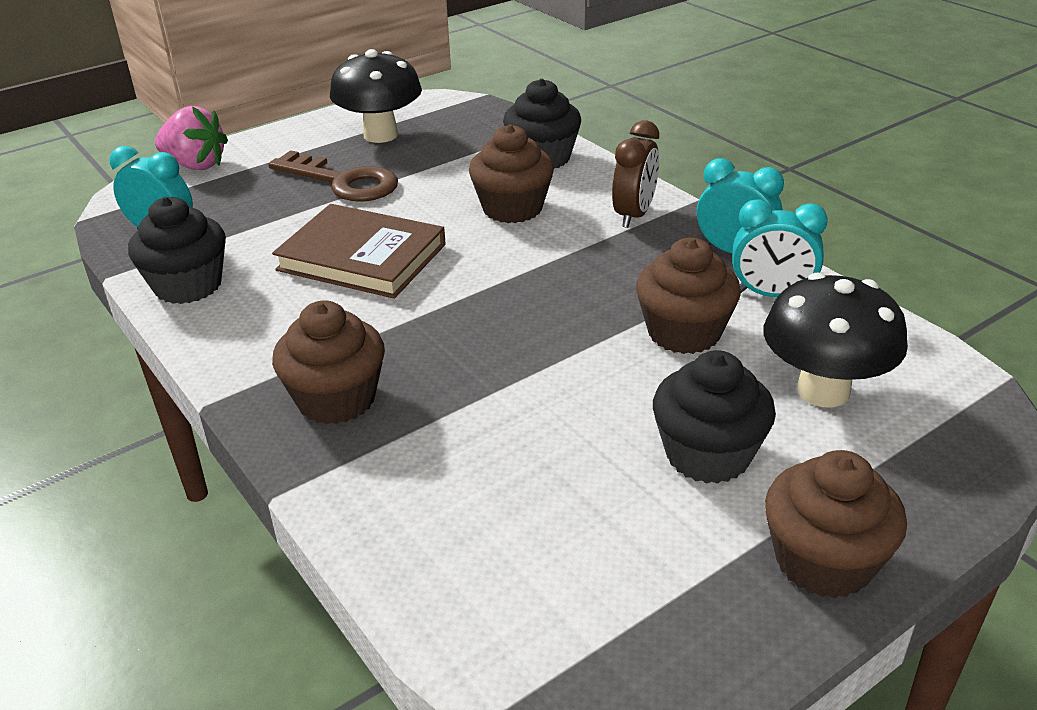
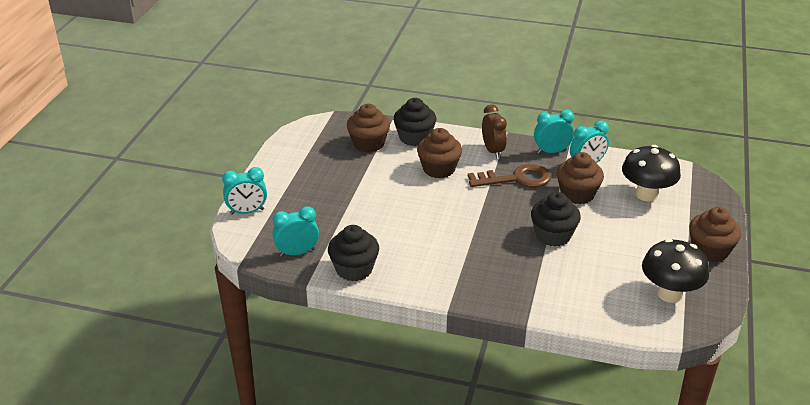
camera: 40 degrees left, 0 degrees up
pink strawberry [155,106,228,170] -> turquoise clock [222,167,267,215]
brown key [268,150,398,202] -> brown key moved to [468,164,551,187]
brown book [272,204,446,299] -> none
brown cupcake [272,300,385,424] -> brown cupcake moved to [347,104,390,153]
black mushroom [330,49,422,143] -> black mushroom moved to [642,239,709,303]
black cupcake [653,350,776,484] -> black cupcake moved to [531,192,581,247]

